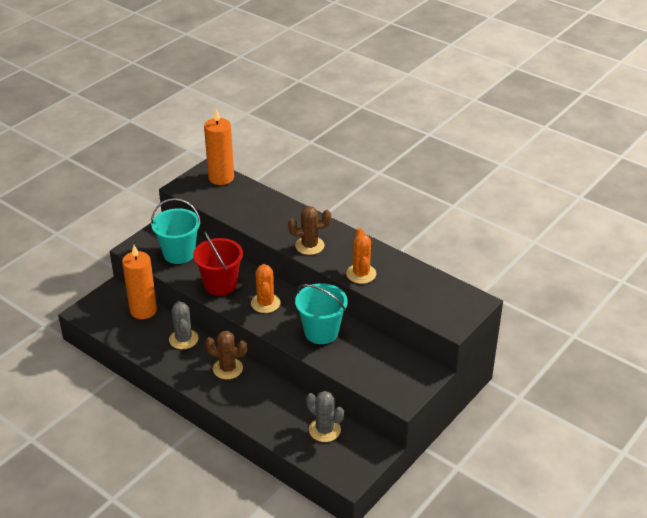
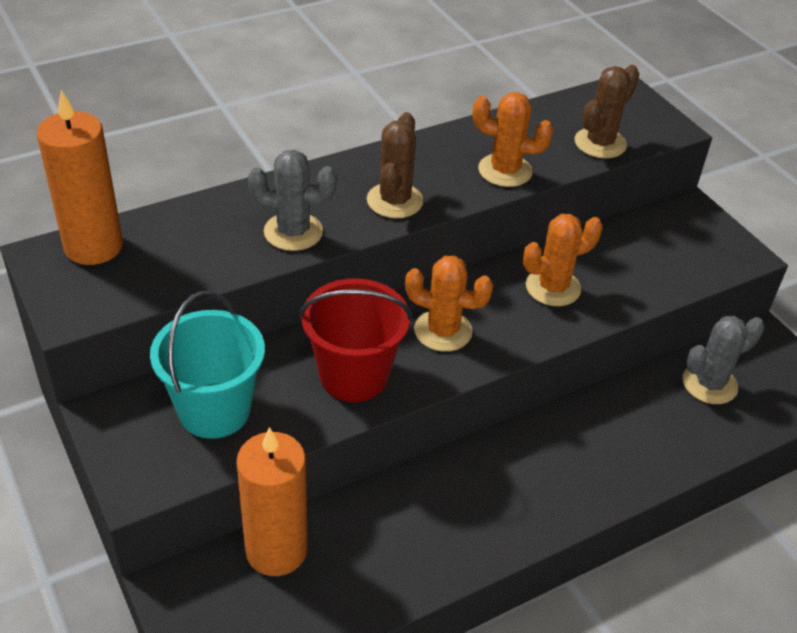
camera: 70 degrees left, 5 degrees up
grey cactus [169,301,198,349] -> grey cactus moved to [248,150,337,251]
brown cactus [205,331,247,379] -> brown cactus moved to [575,65,639,158]
turquoise bucket [295,283,348,344] -> orange cactus [523,214,603,306]

